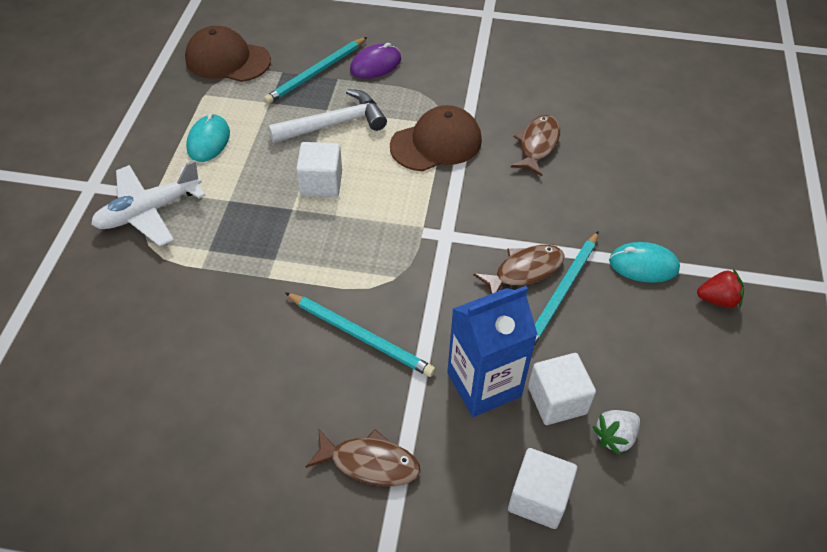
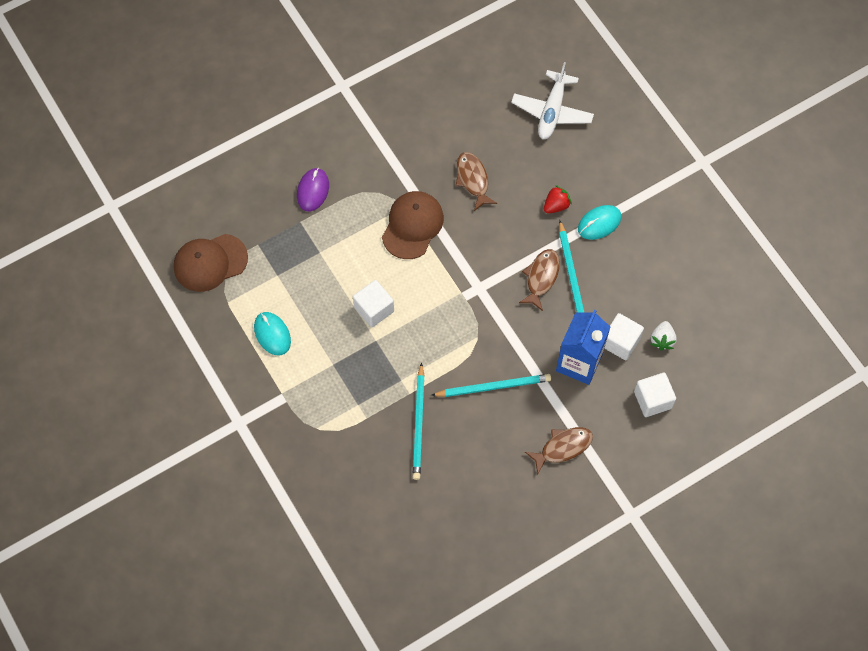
camera: 40 degrees left, 15 degrees up
white plane [91,160,206,246] -> white plane moved to [511,62,594,139]
turquoise pencil [264,37,367,104] -> turquoise pencil moved to [413,363,425,480]
white hammer [268,89,387,143] -> none
red strawberry [697,269,744,308] -> red strawberry moved to [544,185,572,214]

